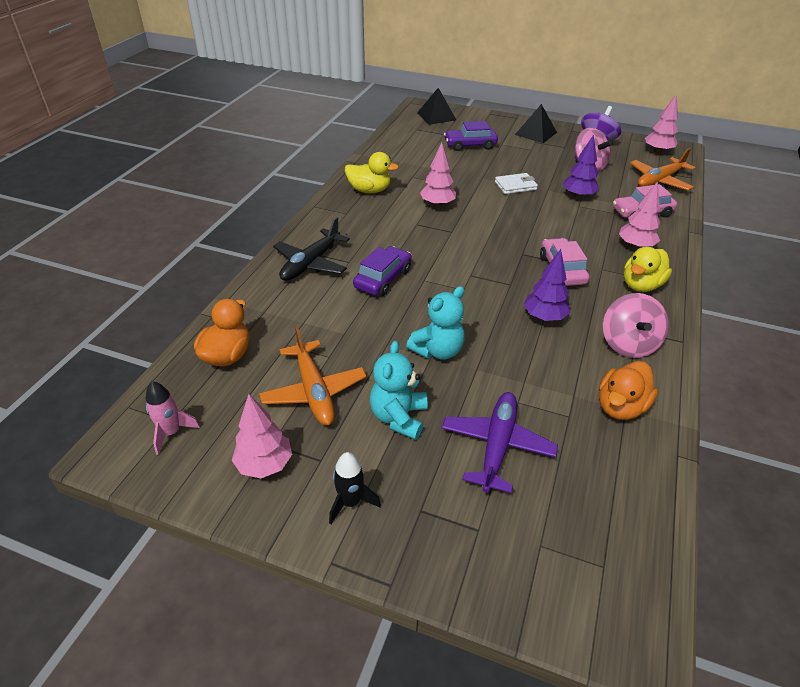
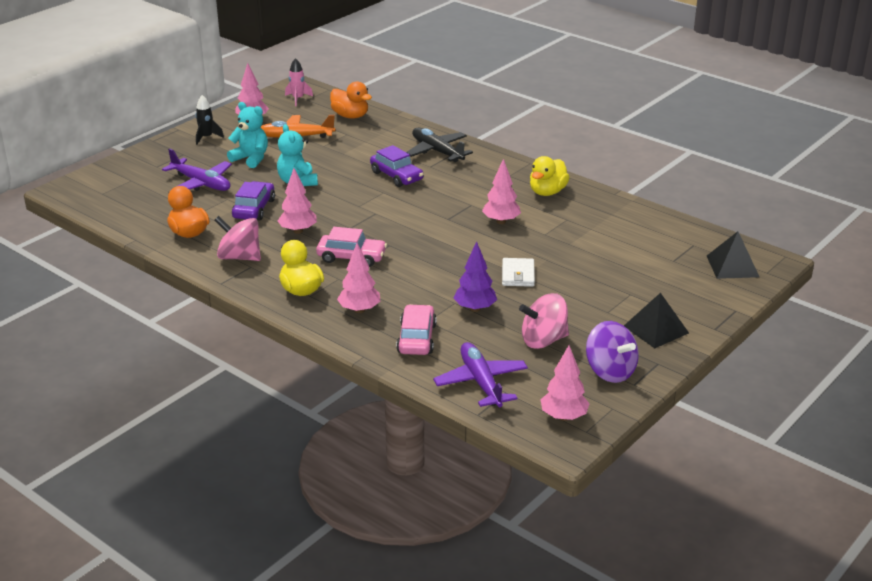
camera: 110 degrees right, 10 degrees down
purple car [444,121,498,151] -> purple car moved to [232,181,275,221]
purple tree [524,249,570,321] -> pink tree [278,168,317,234]
orange plane [630,148,696,191] -> purple plane [433,342,528,407]

